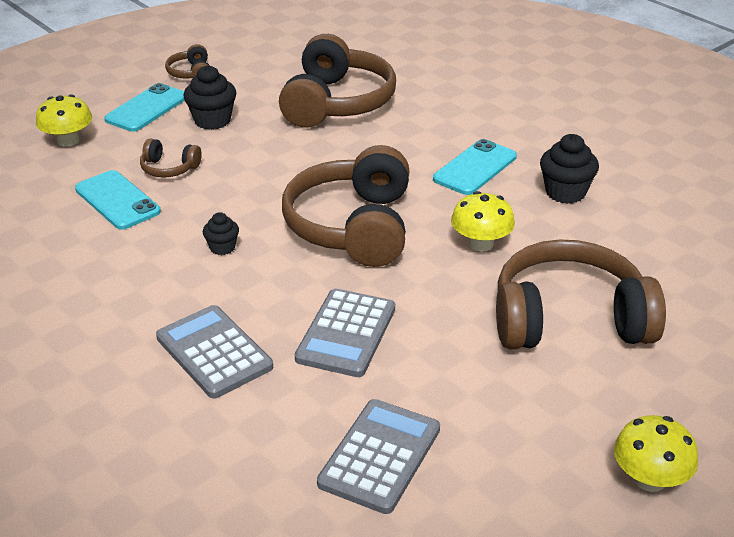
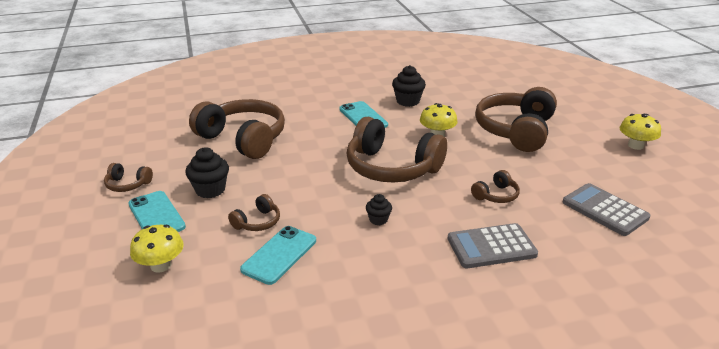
camera: 65 degrees left, 5 degrees down
turquoise phone [75,170,161,230] -> turquoise phone turned 45 degrees counterclockwise [240,226,316,285]
grey calculator [295,289,395,377] -> brown headphones [471,170,520,203]

